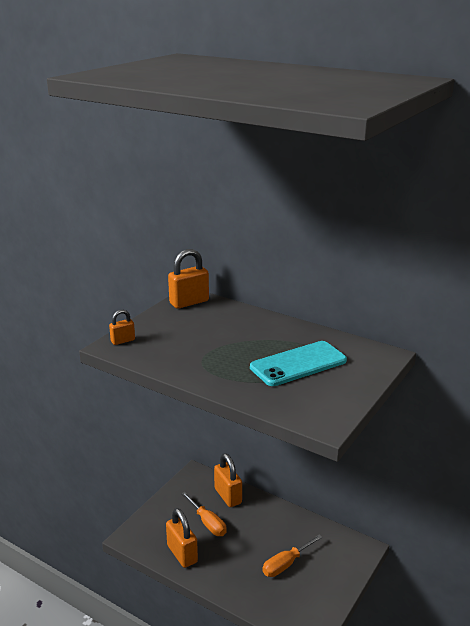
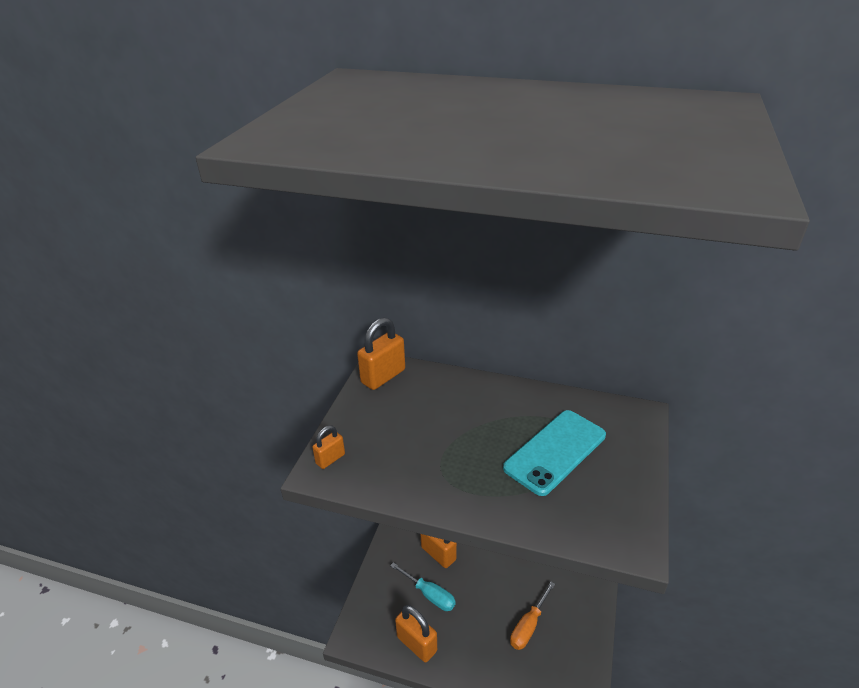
camera: 15 degrees left, 10 degrees up
orange screwdriver [181,492,227,536] -> turquoise screwdriver [390,562,456,611]

